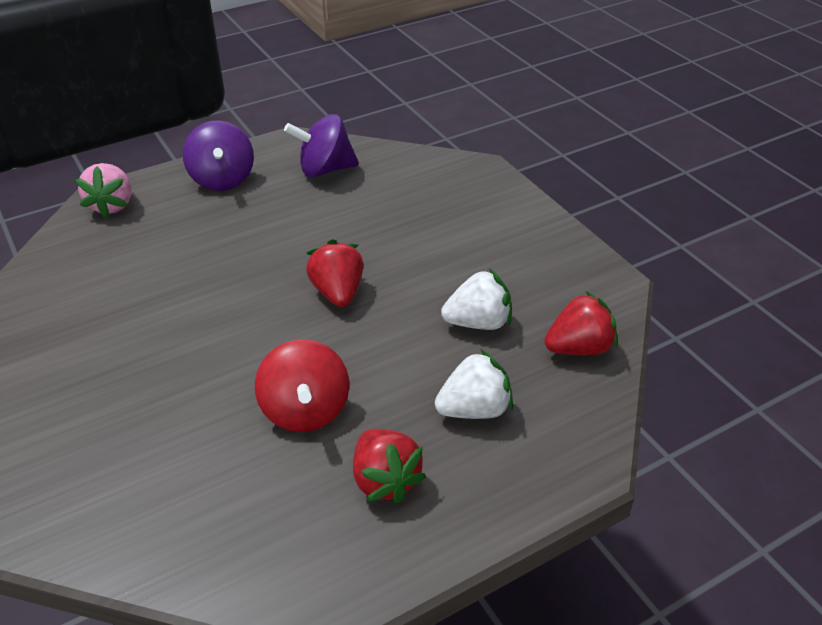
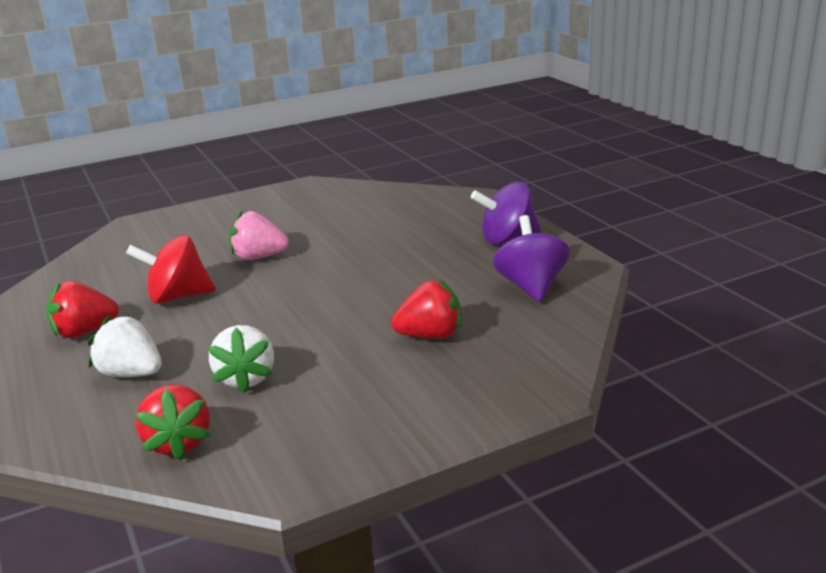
camera: 95 degrees right, 15 degrees down
pink strawberry [75,163,131,218] -> pink strawberry moved to [229,211,289,260]
red strawberry [306,239,364,307] -> red strawberry moved to [391,279,461,339]
white strawberry [435,350,513,419] -> white strawberry turned 135 degrees clockwise [88,315,162,377]

